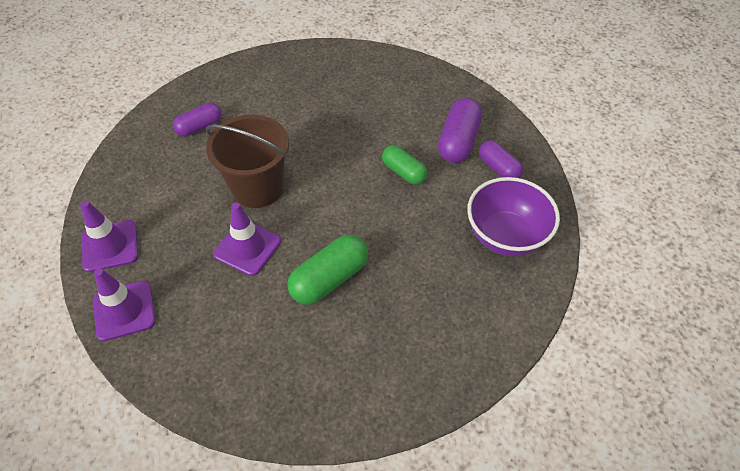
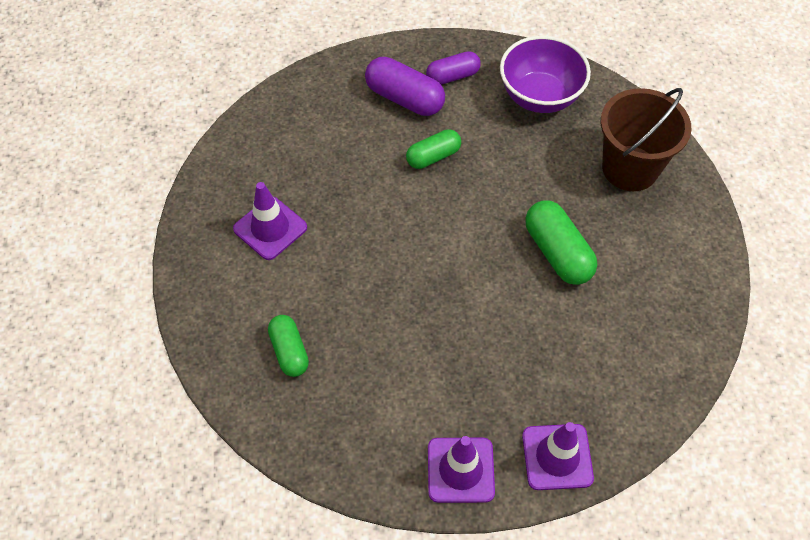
camera: 75 degrees left, 5 degrees up
purple capsule [173,102,222,136] -> green capsule [268,315,309,377]
brown bucket [206,115,289,208] -> brown bucket moved to [601,88,691,191]
purple traffic cone [213,203,281,276] -> purple traffic cone moved to [233,182,307,260]

